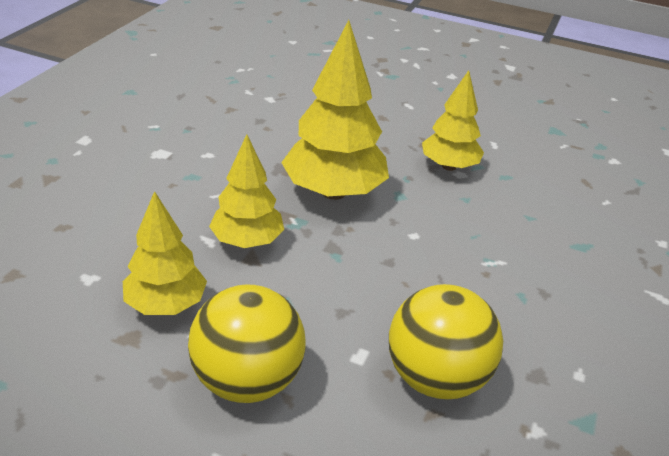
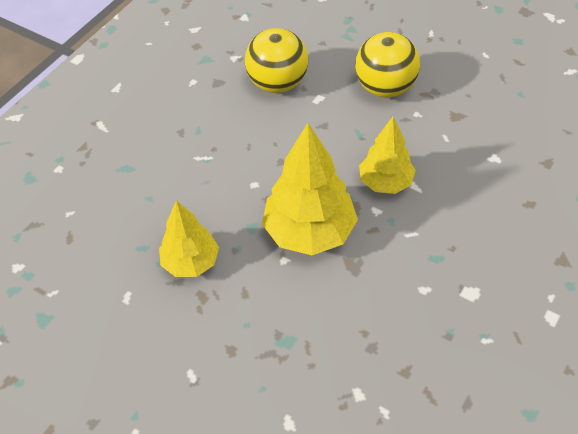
camera: 165 degrees left, 15 degrees up
yellow tree [123,191,207,315] -> none

